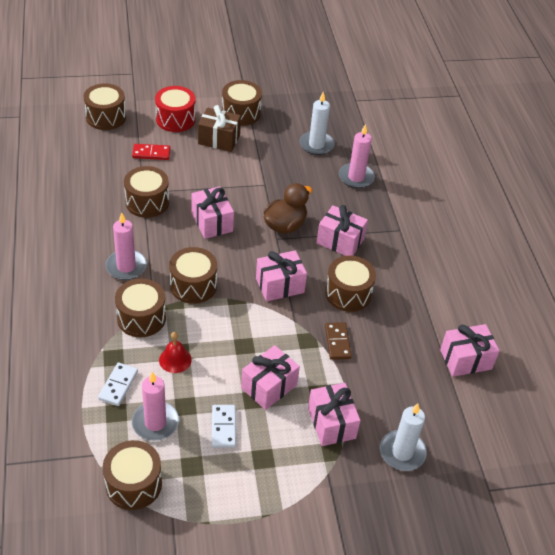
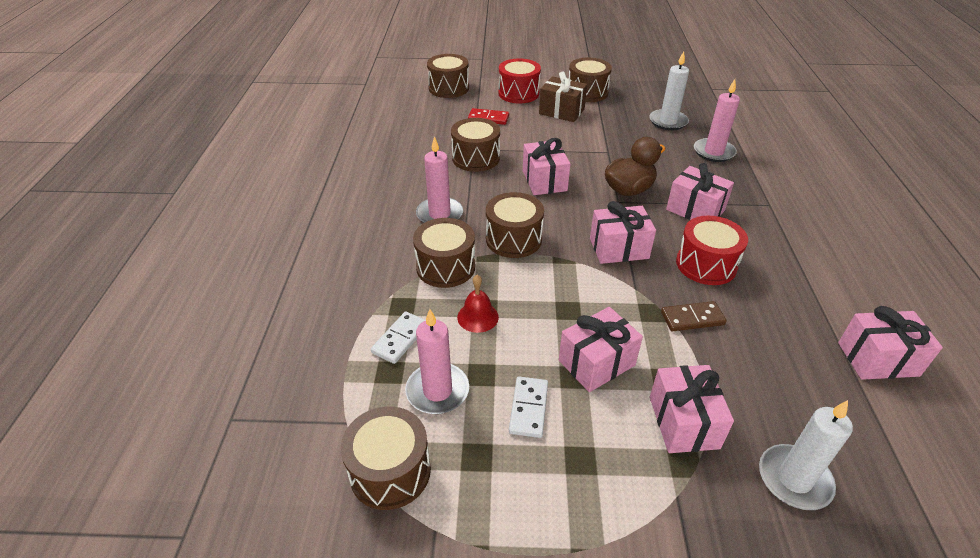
camera: 15 degrees right, 5 degrees down
brown drum [325,256,376,312] -> red drum [676,216,748,285]
brown domino [325,322,352,360] -> brown domino turned 75 degrees clockwise [661,301,727,331]

